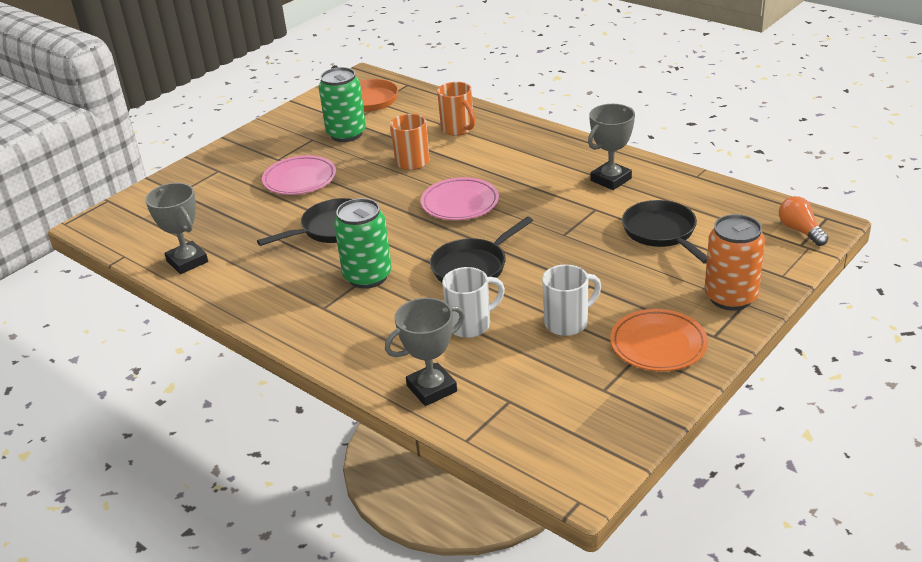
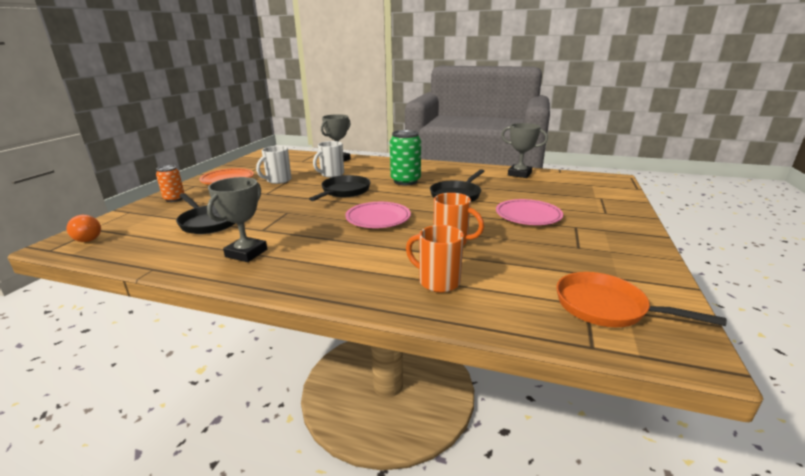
camera: 155 degrees right, 10 degrees down
green can [319,67,366,142] -> none
orange can [704,214,765,310] -> orange can [156,165,184,202], size x0.61

